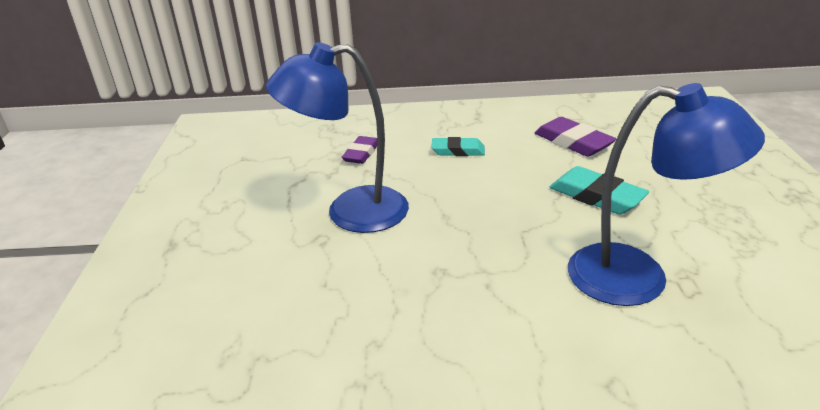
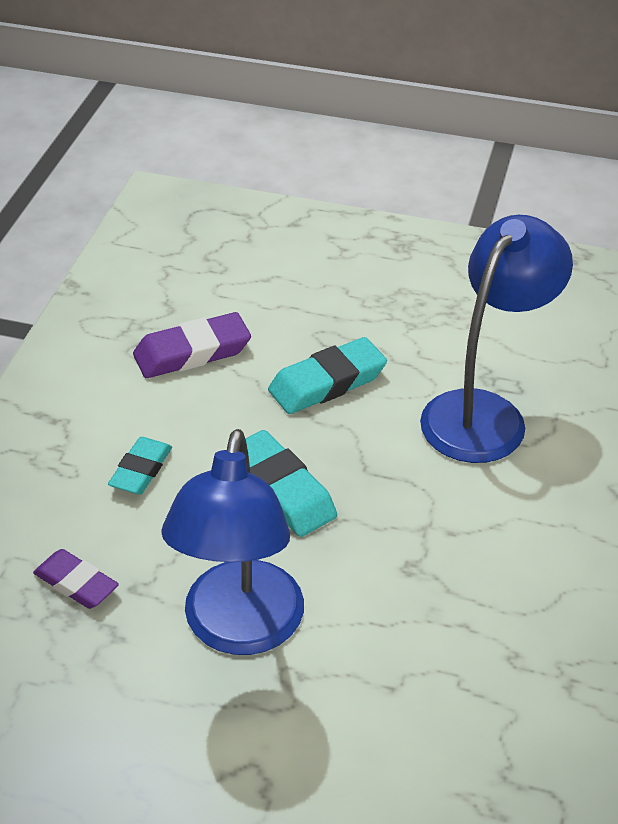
camera: 75 degrees left, 10 degrees up
none -> turquoise eraser [245,430,337,537]

